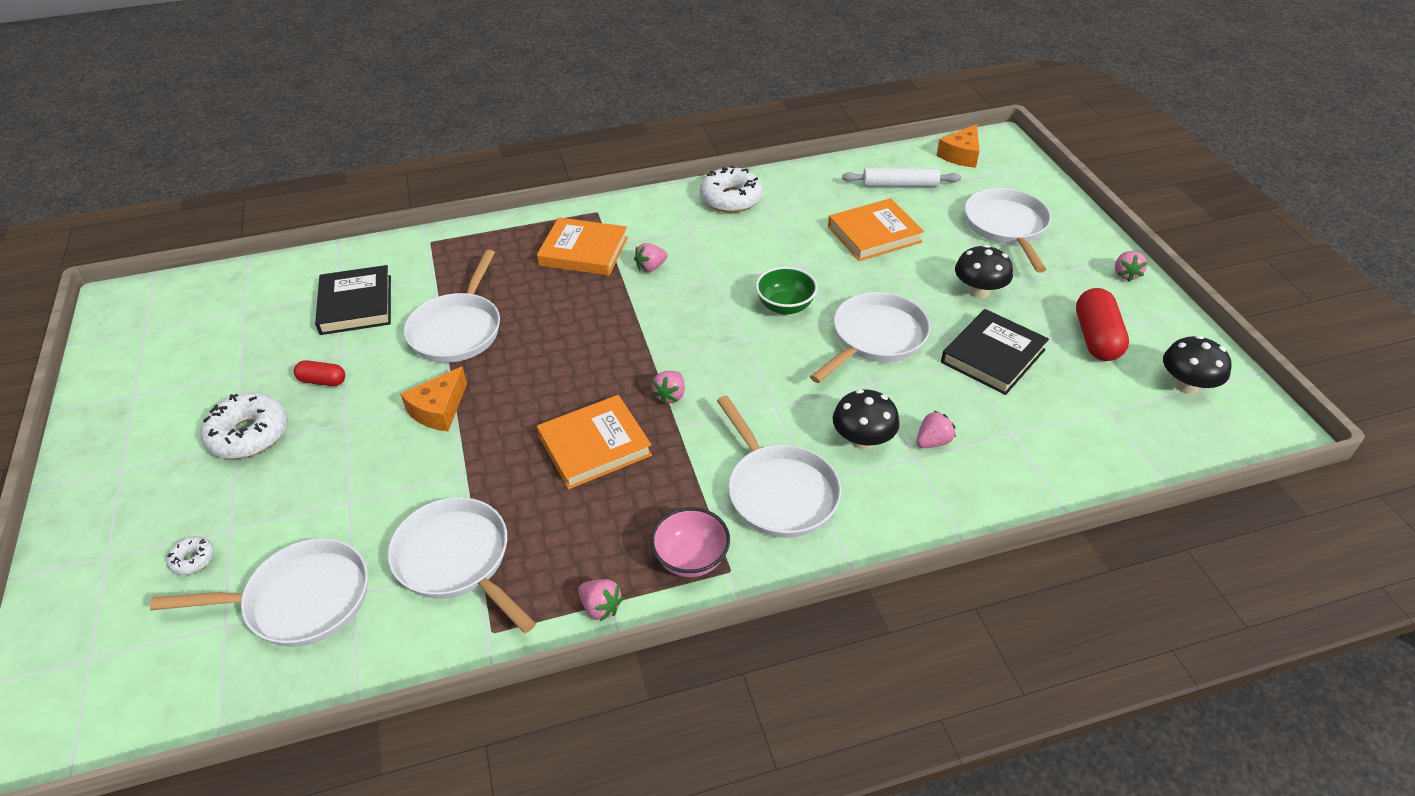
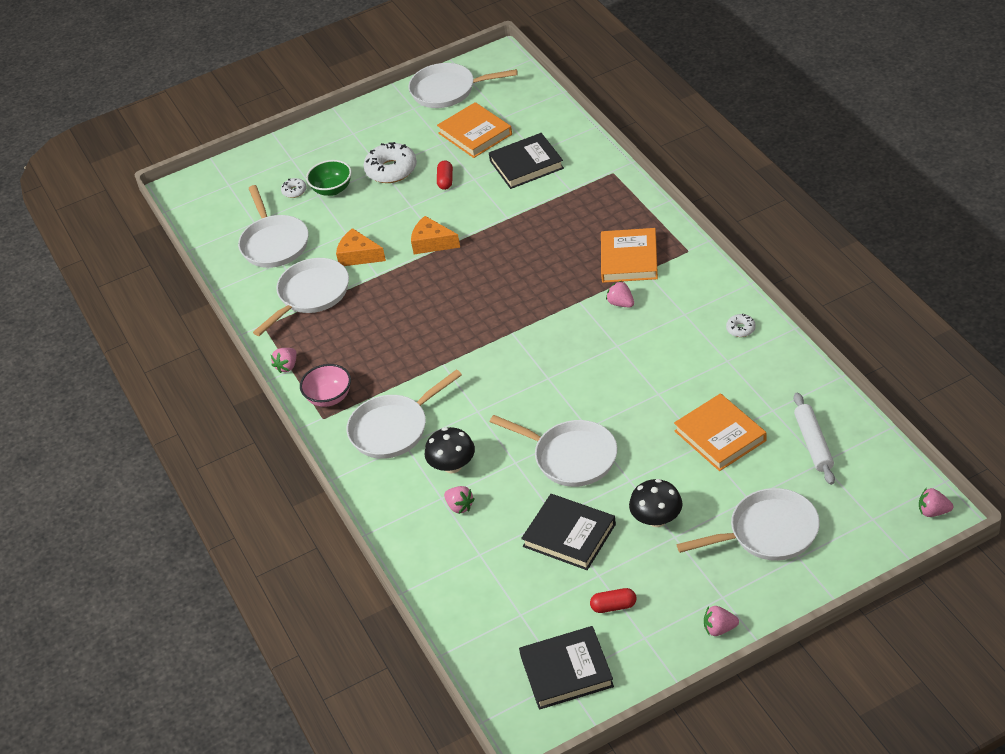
camera: 85 degrees right, 0 degrees up
white pan [404,250,500,363] -> white pan moved to [408,63,518,108]
orange book [537,395,652,489] -> orange book moved to [437,102,512,158]
pink strawberry [652,371,685,405] -> pink strawberry moved to [919,488,953,517]
white donut [700,165,763,213] -> white donut [726,313,756,337], size x0.48
green bowl [756,267,818,315] -> green bowl moved to [306,160,352,196]
orange cheese [937,124,980,168] -> orange cheese moved to [336,228,386,266]
red capsule [1076,288,1129,361] -> red capsule [590,588,637,613], size x0.56
black mushroom [1163,335,1232,394] -> black book [519,626,614,710]

